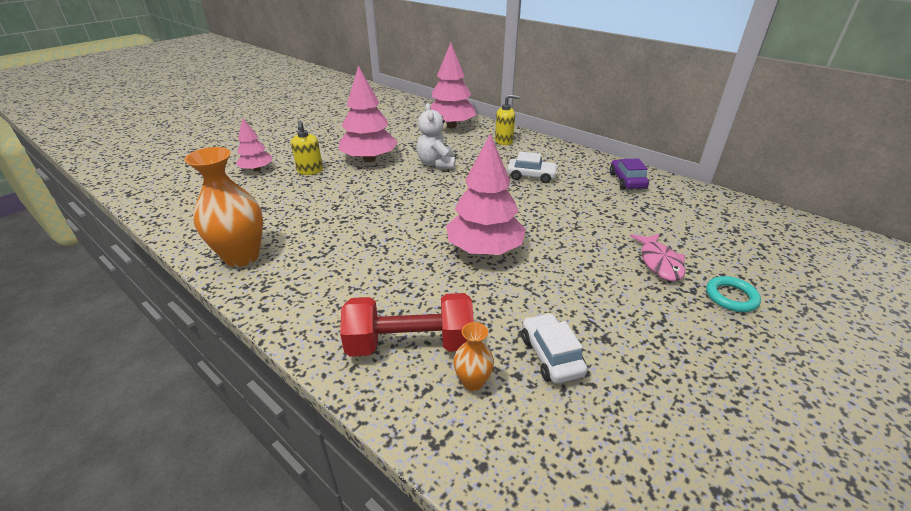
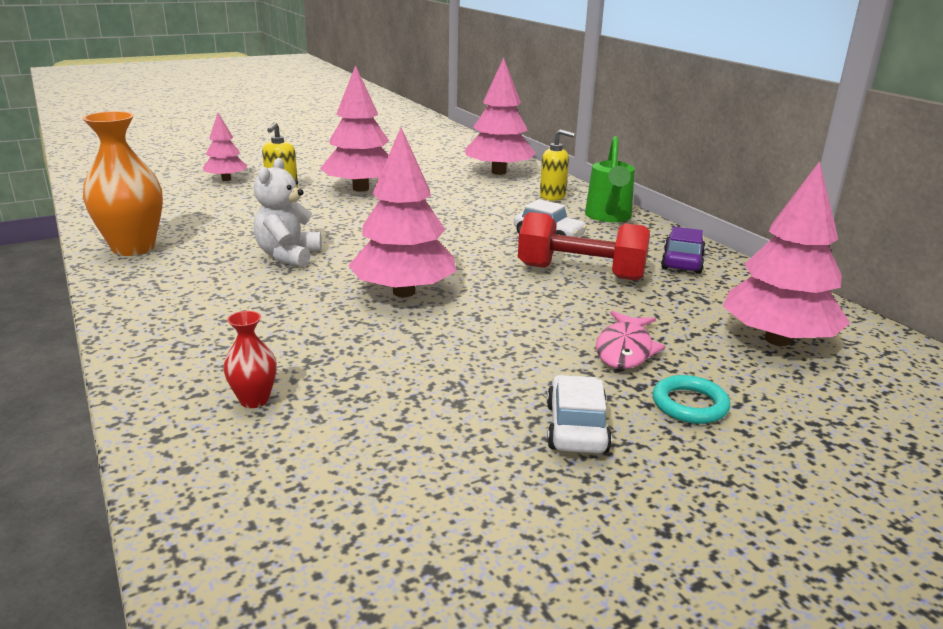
camera: 20 degrees right, 10 degrees down
red dumbbell [340,293,474,356] -> red dumbbell moved to [518,212,650,281]
white teddy bear [417,103,455,169] -> white teddy bear moved to [254,158,322,267]
orange vase [454,322,494,391] -> red vase [223,311,277,408]
white car [522,313,587,383] -> white car moved to [547,375,612,453]
none -> green watering can [585,136,635,222]
none -> pink tree [723,161,850,346]

